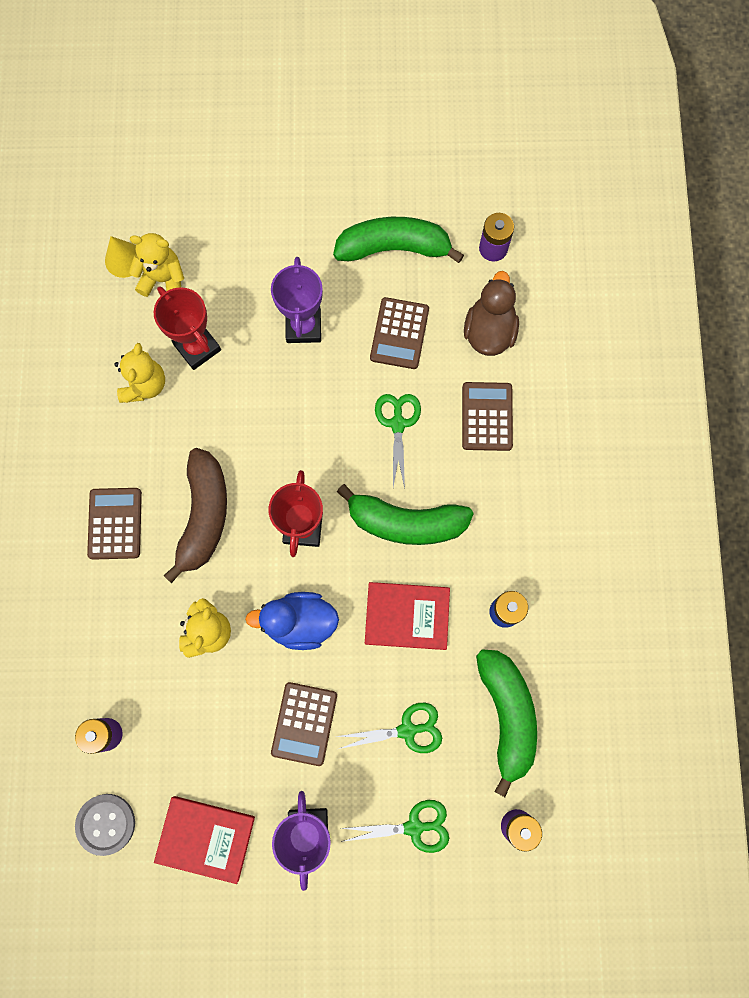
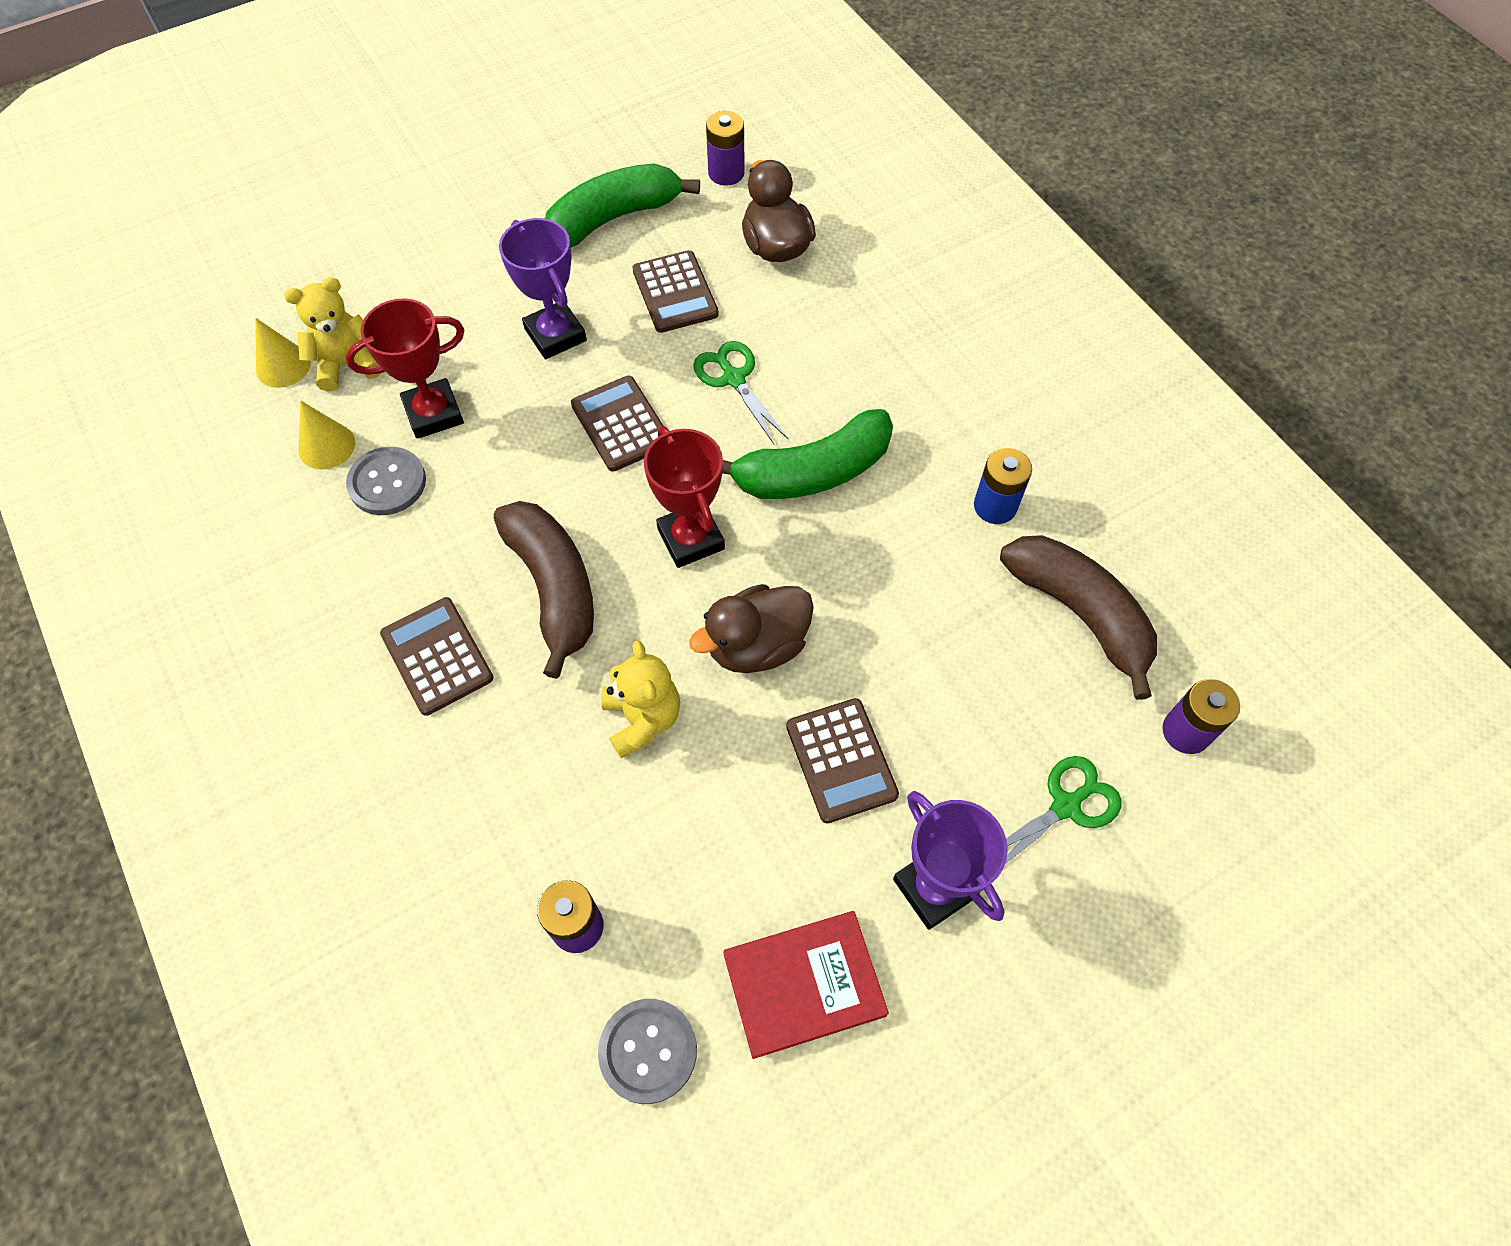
camera: 30 degrees left, 15 degrees down
yellow teddy bear [114,343,165,403] -> grey button [346,447,426,515]
red trophy [154,286,221,370] -> red trophy turned 45 degrees counterclockwise [345,298,464,439]
blue duck [245,592,339,650] -> brown duck [689,584,814,673]
green scissors [335,703,442,753] -> none
red book [365,582,450,650] -> none
brown calculator [462,382,513,451] -> brown calculator moved to [571,376,663,472]
green banana [476,649,537,797] -> brown banana [1000,535,1157,700]
none -> yellow cone [298,401,355,470]

